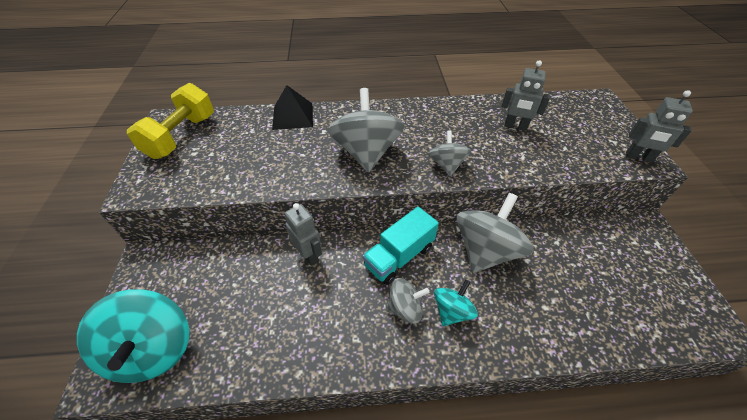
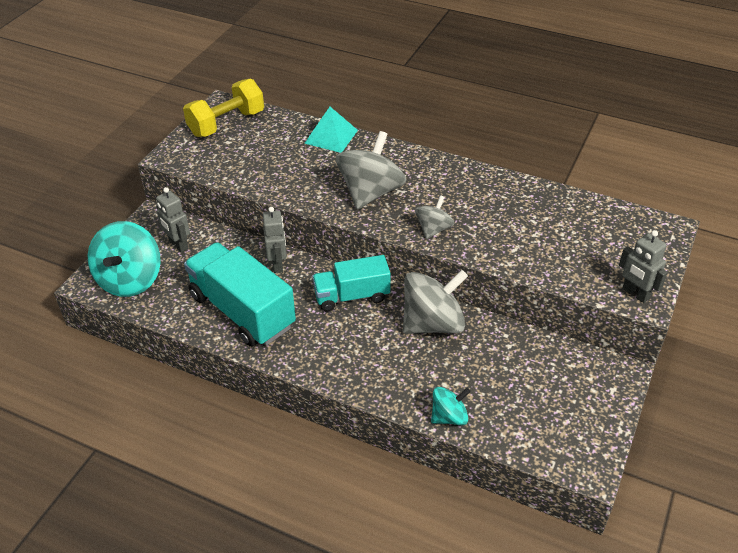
camera: 30 degrees right, 5 degrees down
black pyramid [272,85,313,130] -> turquoise pyramid [304,107,358,153]
grey spinning top [386,278,429,324] -> none
turquoise spinning top [434,280,478,326] -> turquoise spinning top moved to [431,387,471,425]
grey robot [501,60,550,131] -> grey robot moved to [156,187,190,252]
none -> turquoise truck [184,242,296,347]

